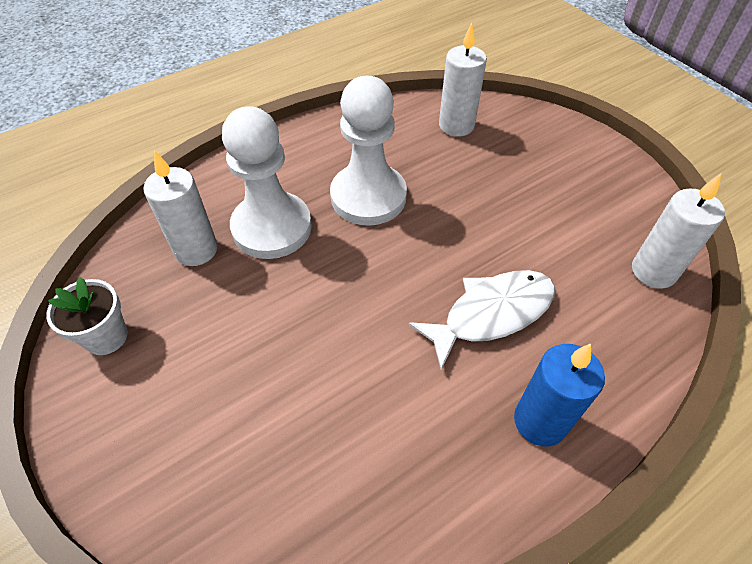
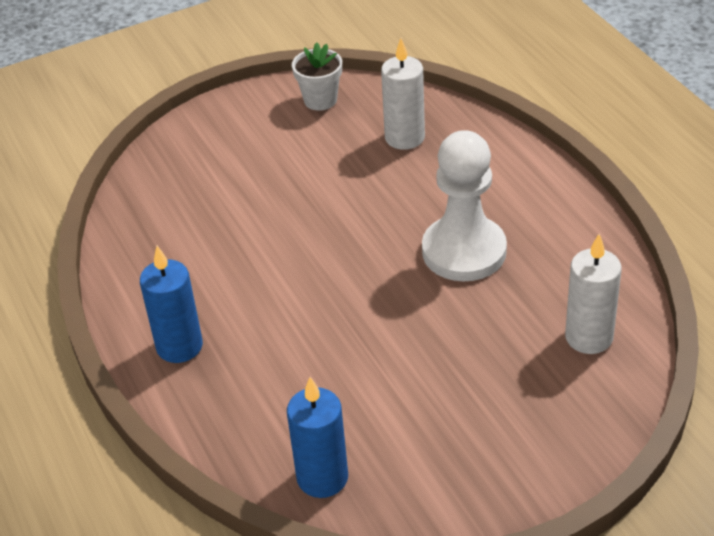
camera: 100 degrees right, 10 degrees down
white pawn [222,106,312,259] -> none
white fish [408,270,555,370] -> none
white candle [632,174,725,289] -> blue candle [287,377,348,498]

